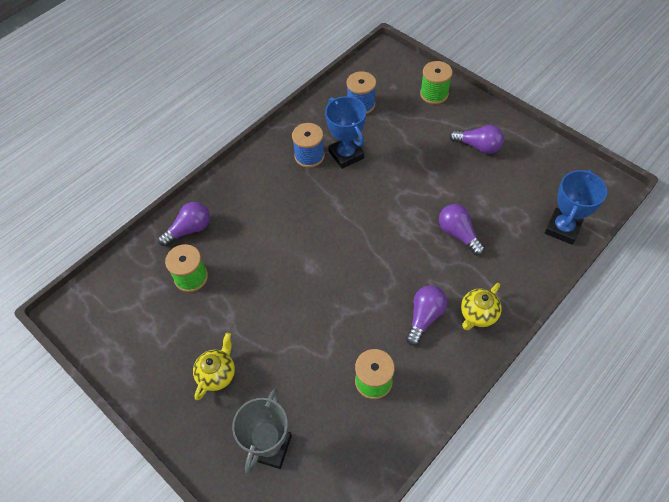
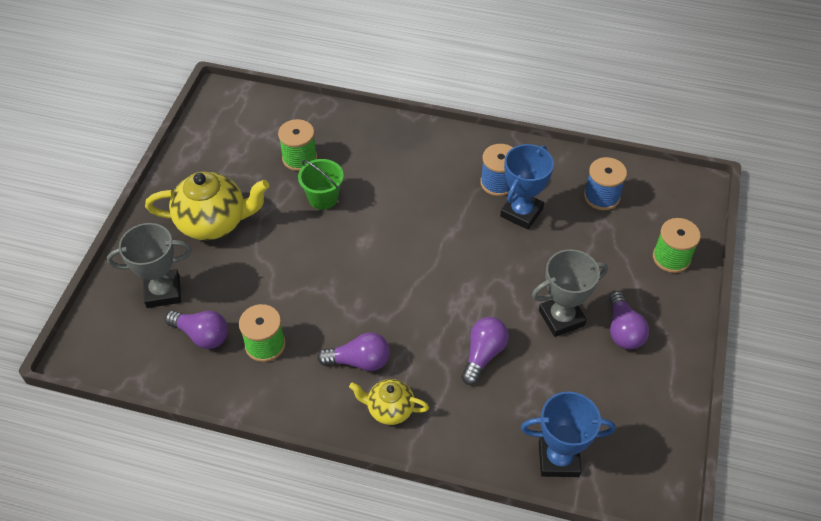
camera: 60 degrees right, 5 degrees down
purple light bulb [158,202,210,247] -> purple light bulb moved to [165,310,228,349]
yellow teapot [193,333,235,400] -> yellow teapot [145,171,269,240], size x1.77
none -> green bucket [298,159,344,210]
none -> grey trophy [532,249,608,337]

